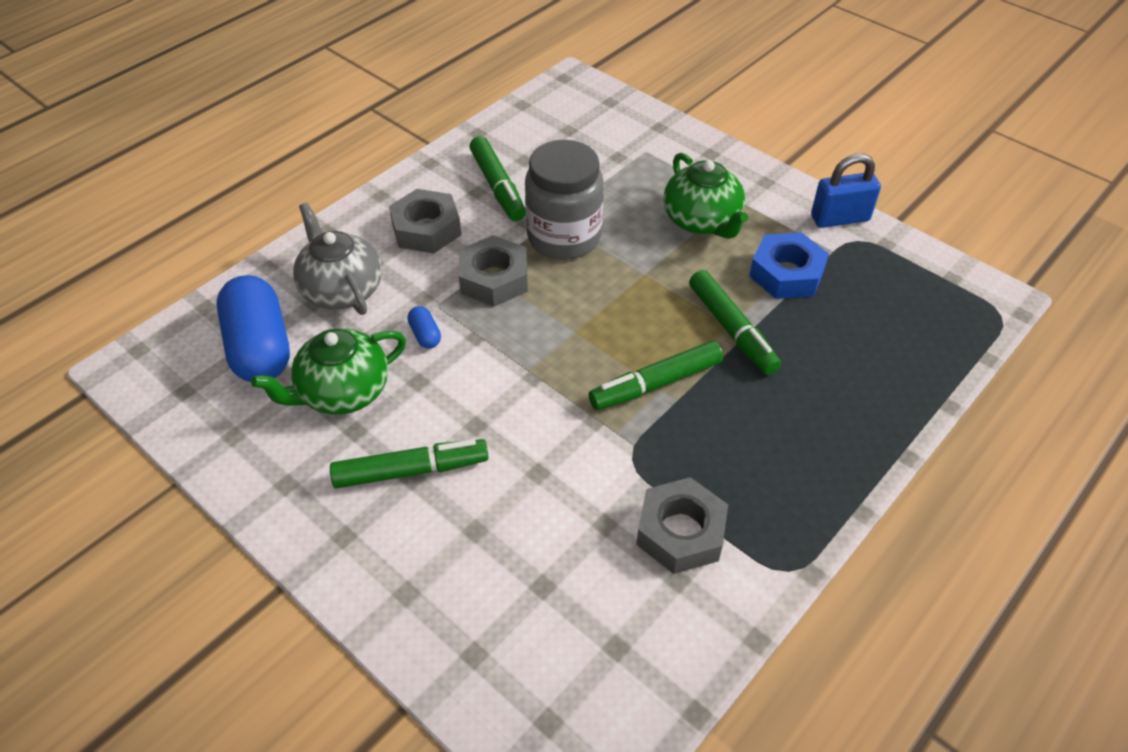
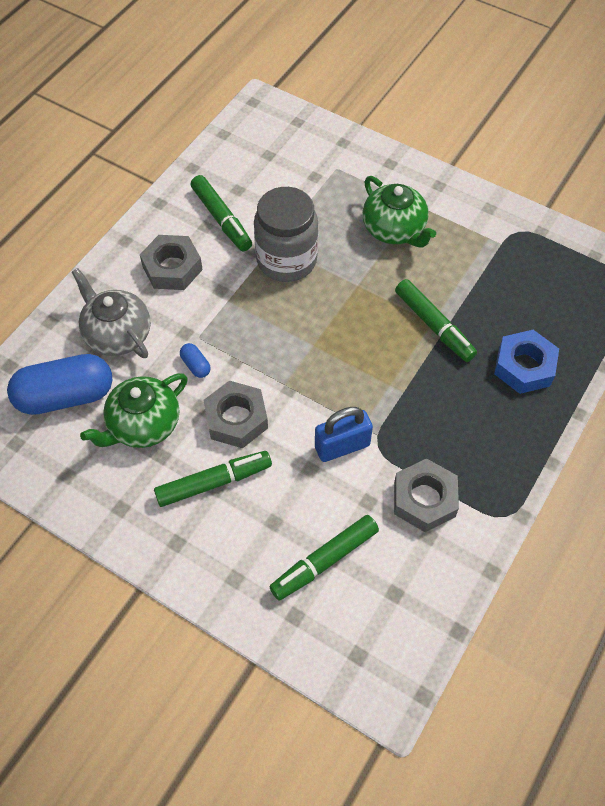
camera: 10 degrees left, 10 degrees up
blue capsule [217,275,290,382] -> blue capsule turned 75 degrees counterclockwise [7,354,112,415]
grey nut [459,235,528,307] -> grey nut moved to [203,381,268,448]
green marker [589,341,723,410] -> green marker moved to [269,515,379,601]
blue nut [749,232,829,299] -> blue nut moved to [494,330,559,394]
blue padlock [811,154,881,228] -> blue padlock moved to [315,407,373,462]

